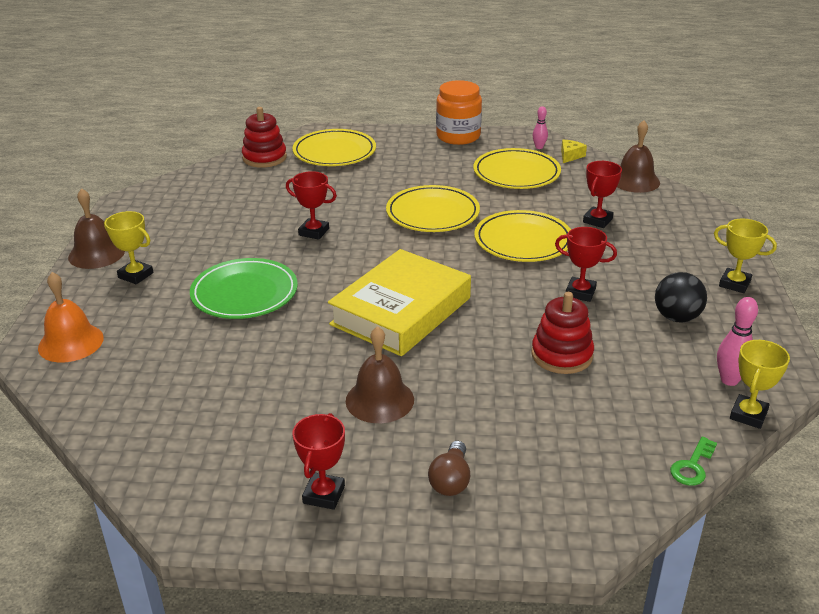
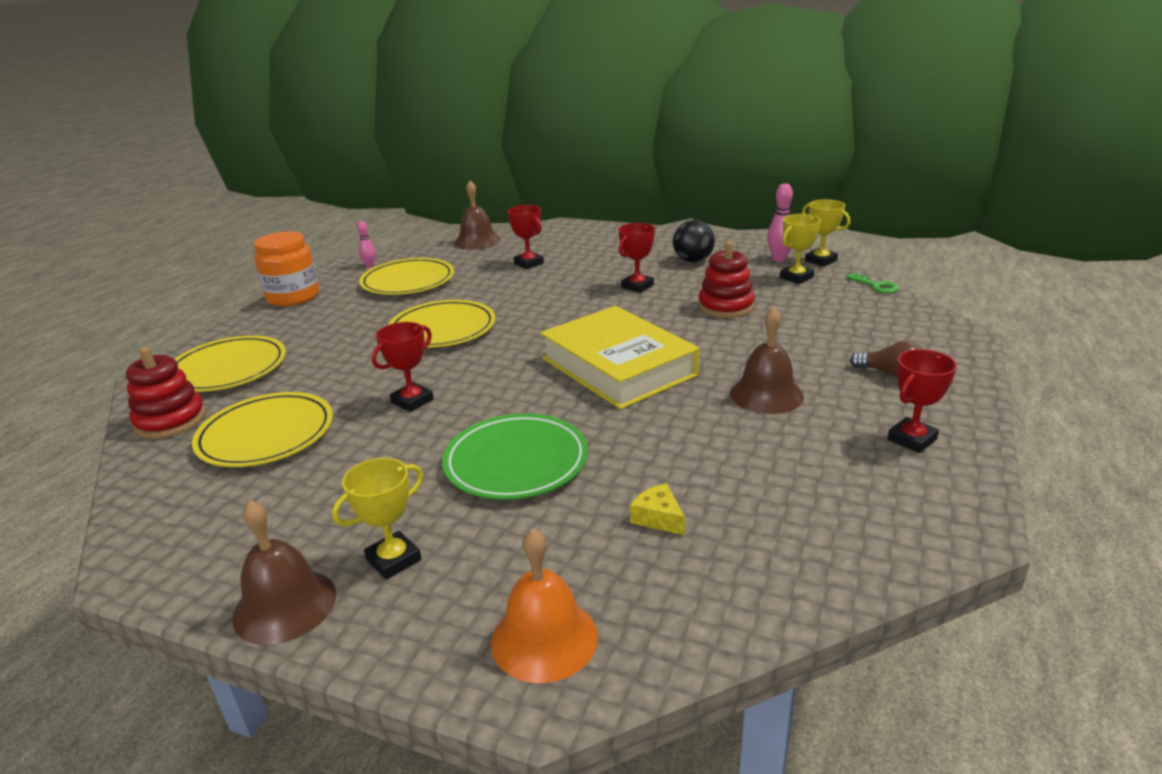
camera: 70 degrees left, 5 degrees down
red trophy [292,413,345,510] -> red trophy turned 75 degrees counterclockwise [887,349,957,453]
yellow plate [474,210,571,262] -> yellow plate moved to [192,392,333,467]
yellow cheese [561,140,587,163] -> yellow cheese moved to [630,483,685,535]
yellow trophy [714,219,777,293] -> yellow trophy moved to [780,214,821,284]

